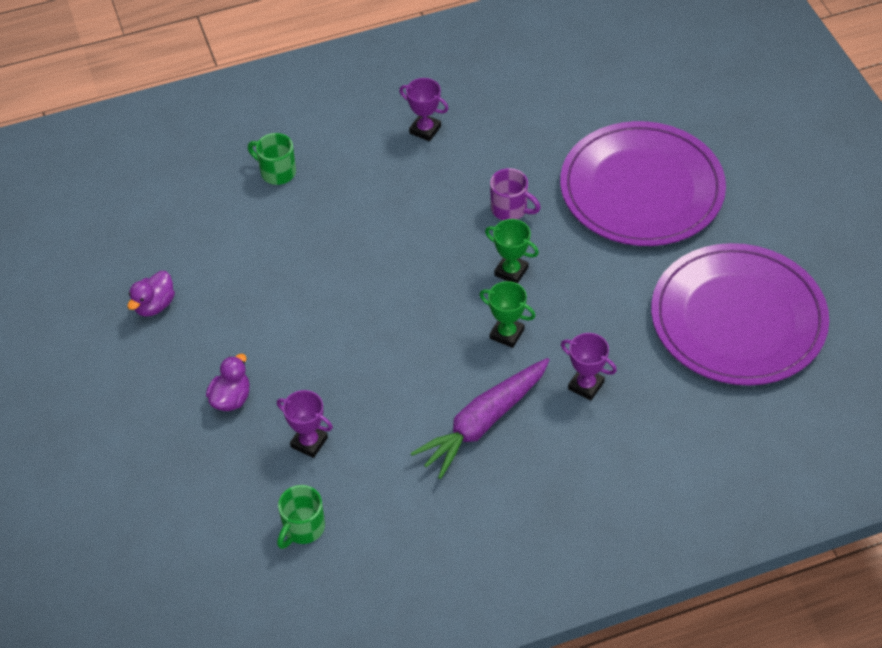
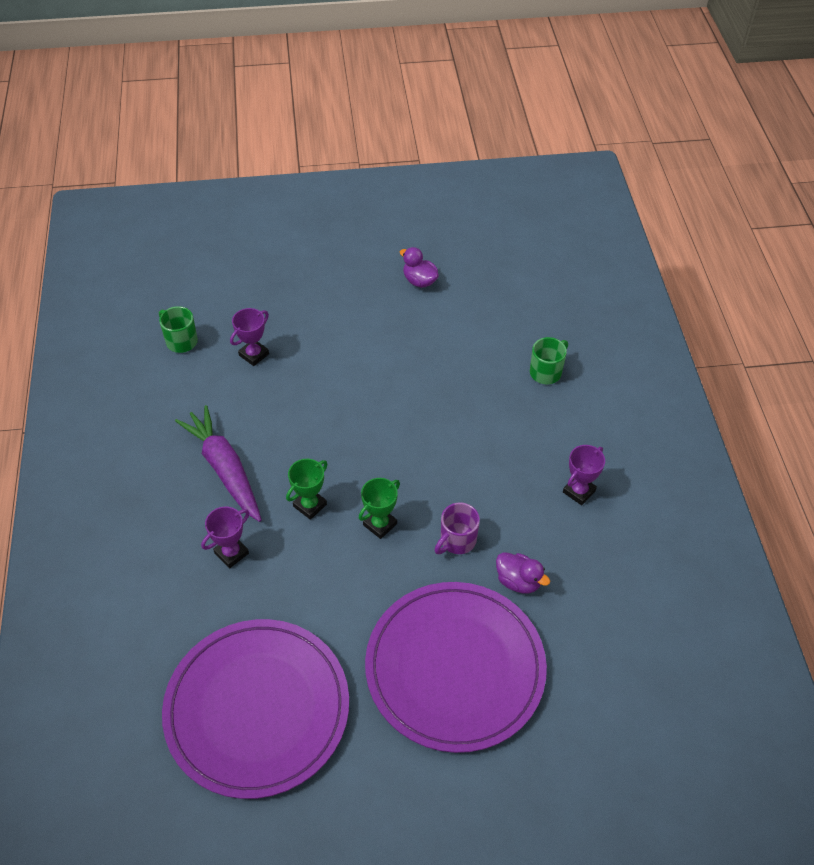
camera: 100 degrees right, 0 degrees up
purple duck [206,354,250,411] -> purple duck moved to [496,552,550,594]

